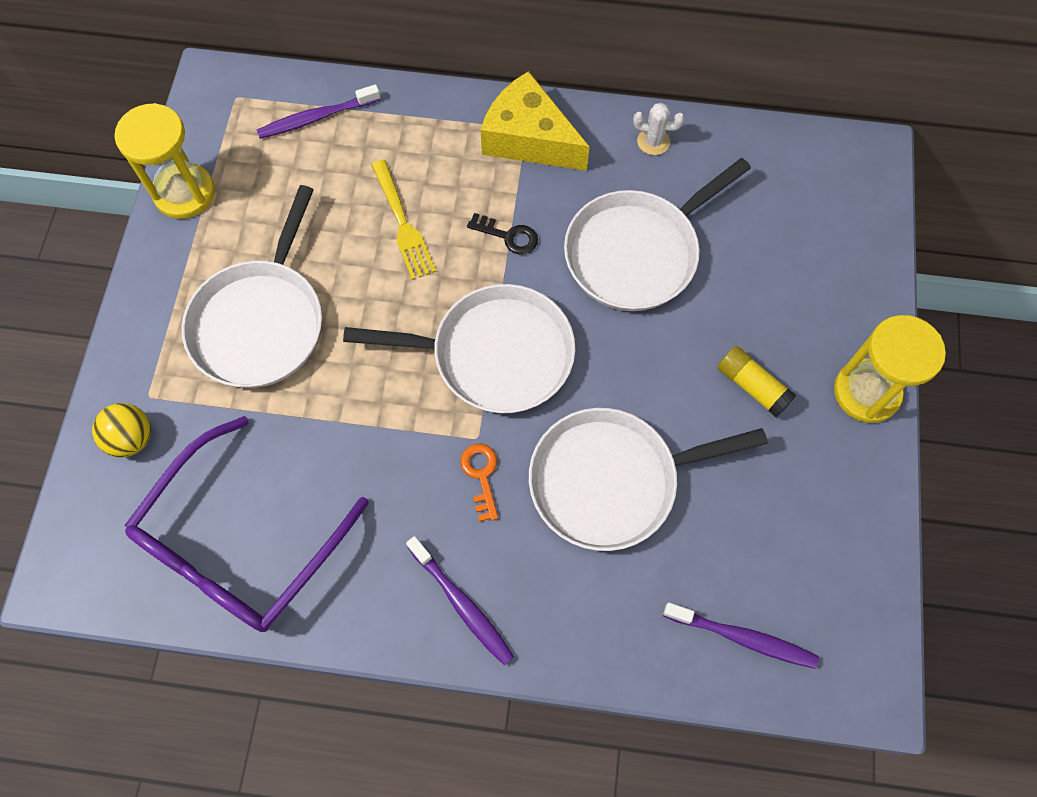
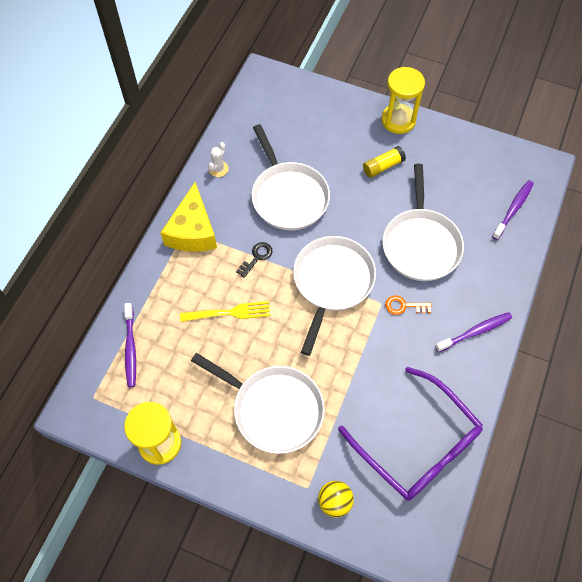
camera: 75 degrees left, 5 degrees down
yellow cheese [481,71,590,171] -> yellow cheese turned 45 degrees counterclockwise [160,182,217,252]

